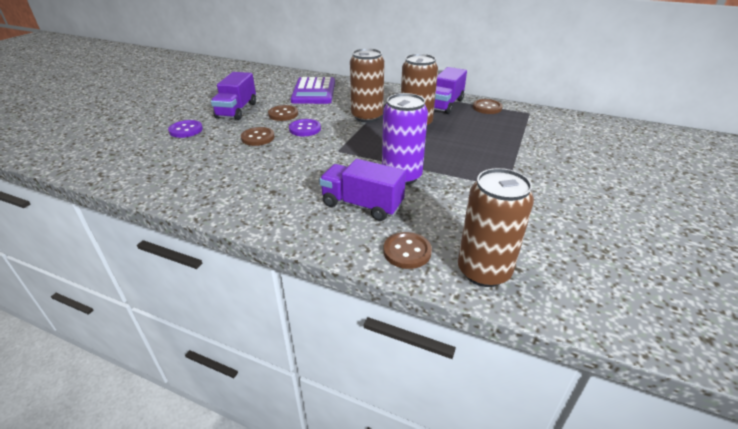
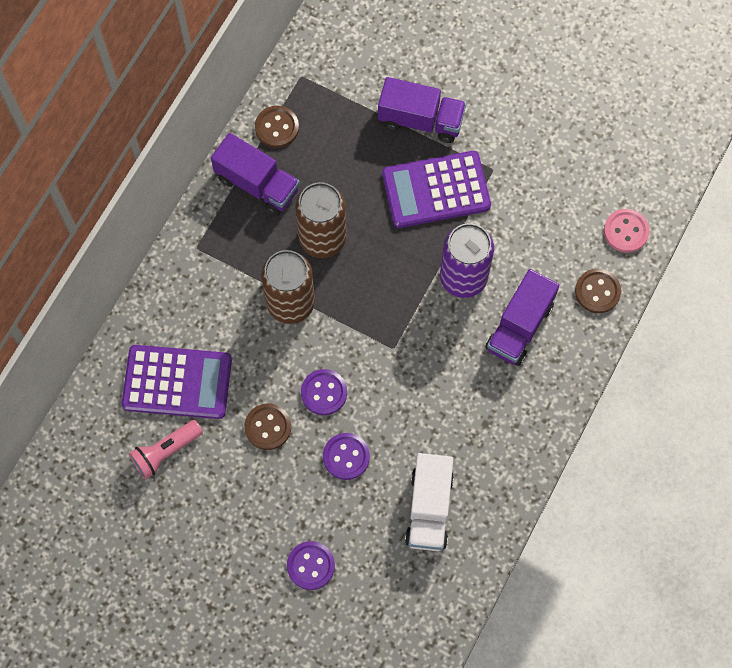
camera: 85 degrees left, 35 degrees up
purple truck [211,72,256,120] -> purple truck moved to [378,77,466,143]
brown button [241,127,275,146] -> purple button [323,433,370,480]
brown can [458,168,534,287] -> pink button [604,209,650,253]
none -> pink flashlight [129,420,203,479]
none -> purple calculator [382,151,491,228]
none -> white truck [405,453,454,551]

